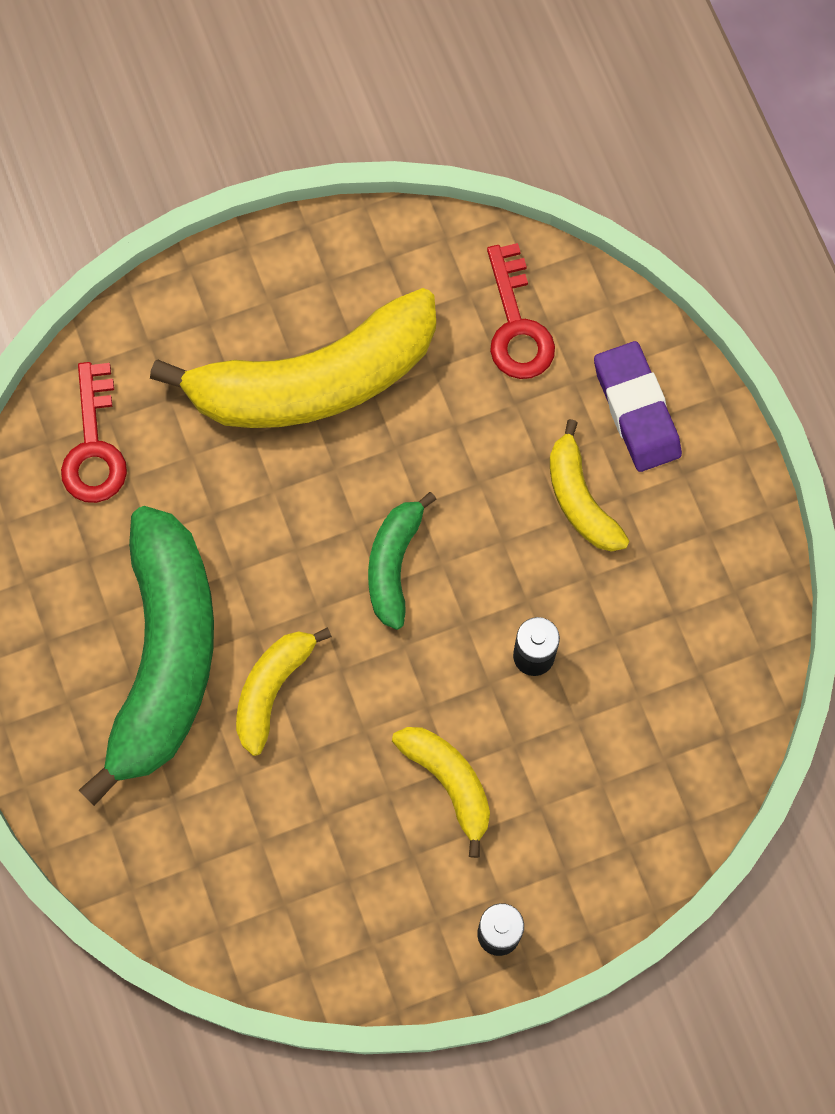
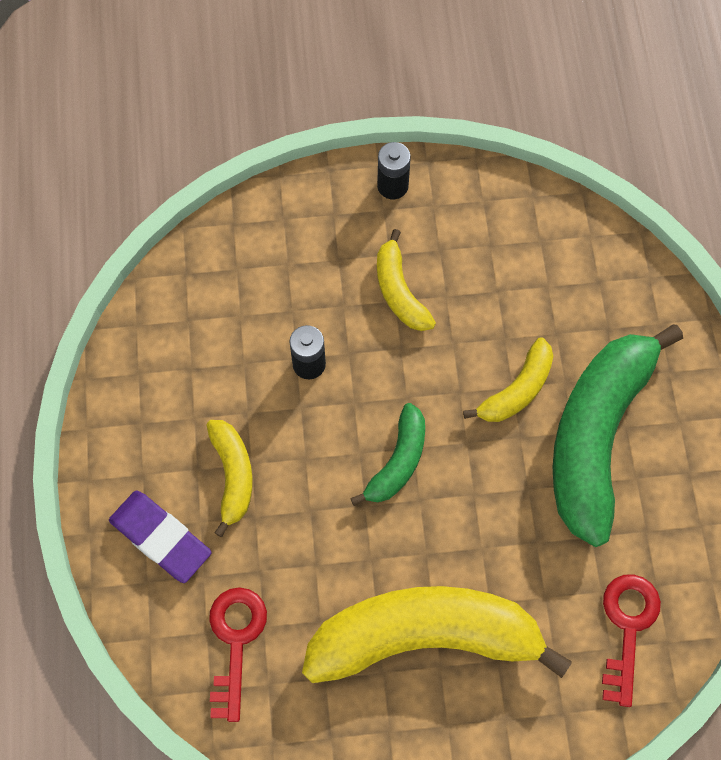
camera: 165 degrees left, 5 degrees down
purple eraser [594,341,682,472] -> purple eraser turned 45 degrees counterclockwise [109,491,212,583]

